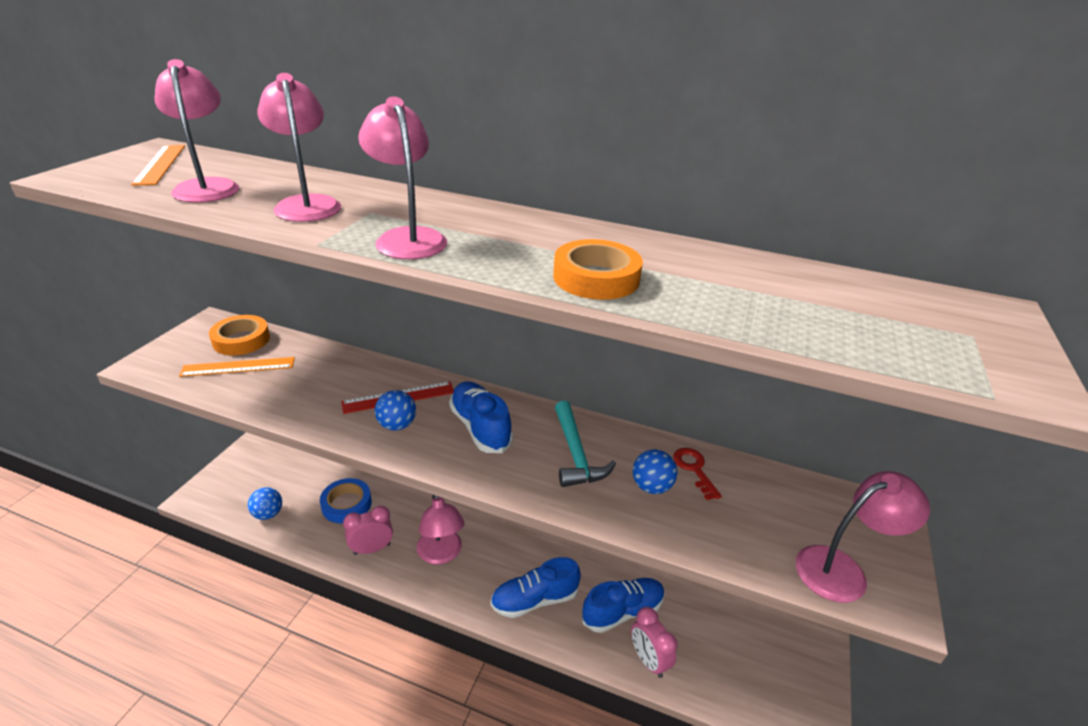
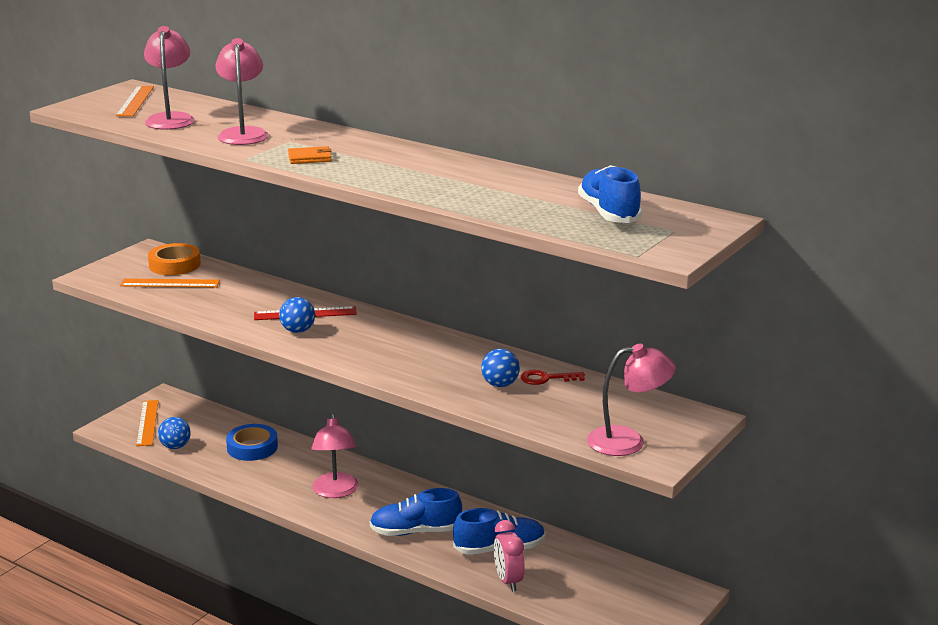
camera: 15 degrees right, 10 degrees down
pink clock [343,506,393,555] -> none
pink lamp [358,97,447,259] -> orange wallet [288,146,332,164]
blue shoe [449,381,513,453] -> blue shoe moved to [578,165,642,223]
orange tape [553,239,643,300] -> none
turquoise hammer [555,401,616,487] -> none
red key [673,448,722,500] -> red key turned 90 degrees counterclockwise [521,370,585,385]
none -> orange ruler [136,400,159,446]

